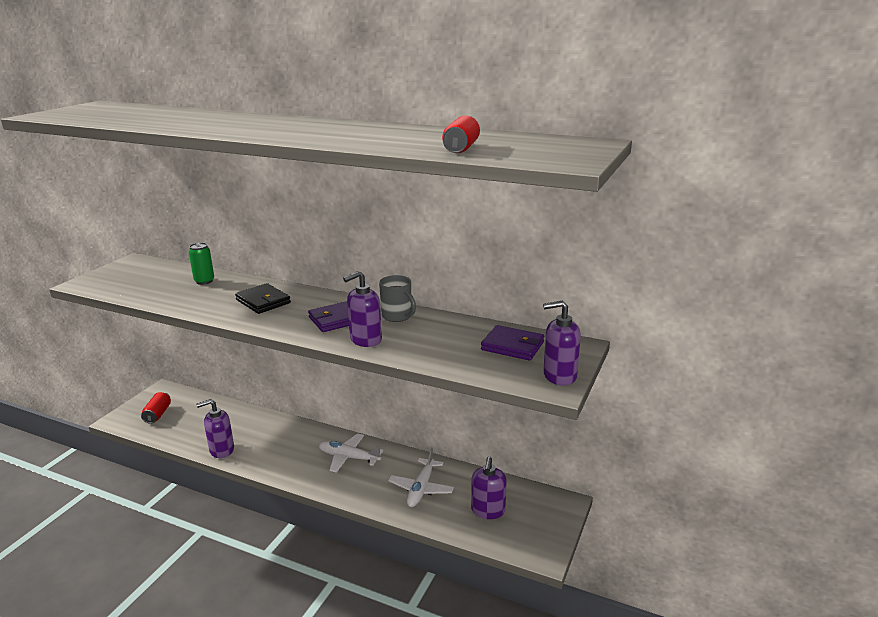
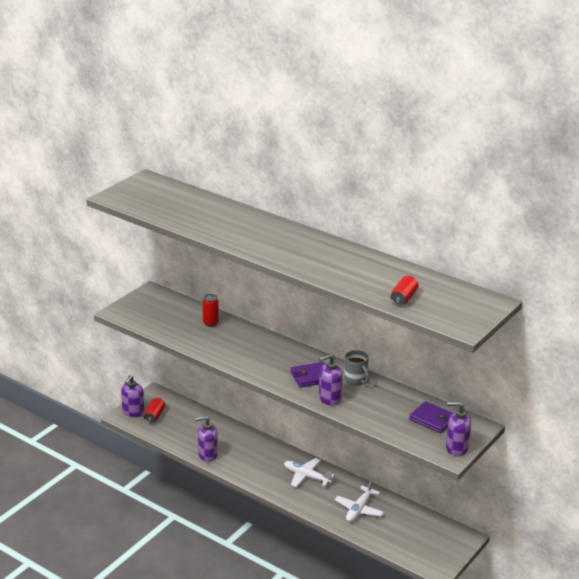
camera: 10 degrees right, 5 degrees up
green can [189,243,214,285] -> red can [203,294,219,327]
black wallet [235,283,291,314] -> none
purple soap dispenser [471,456,507,519] -> purple soap dispenser moved to [121,375,144,417]

